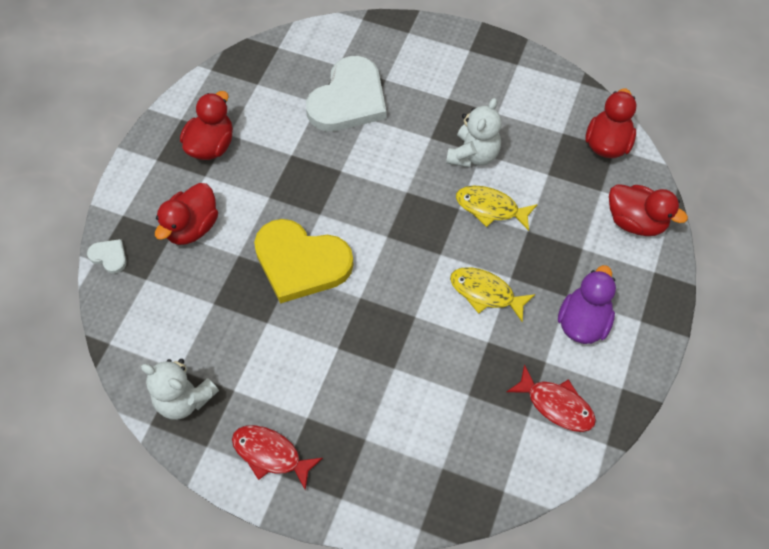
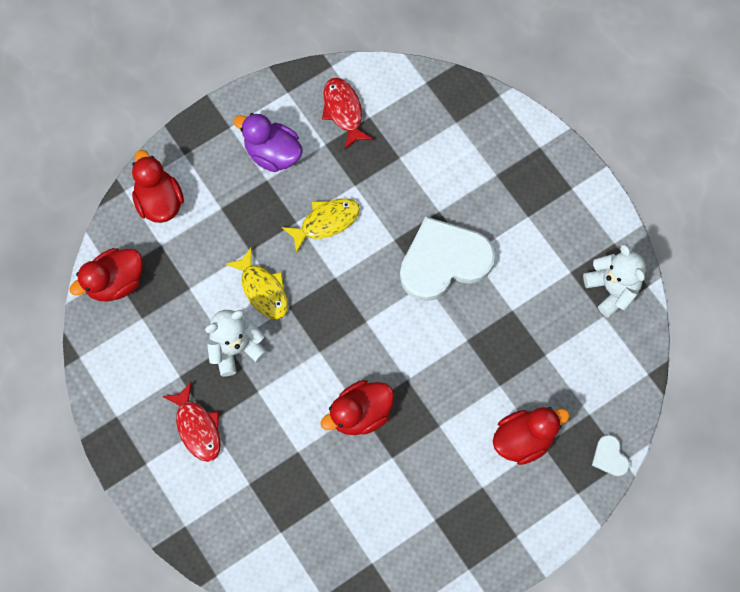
camera: 145 degrees left, 10 degrees up
red duck [180,91,233,160] -> red duck moved to [321,380,394,435]
red fish [232,425,323,490] -> red fish moved to [162,382,221,462]
yellow heart [254,219,354,303] -> none
white heart [306,56,386,131] -> white heart moved to [400,217,495,301]
yellow fish [450,267,535,322] -> yellow fish turned 90 degrees counterclockwise [282,198,360,253]
purple duck [558,265,616,344] -> purple duck turned 60 degrees clockwise [233,113,303,172]

